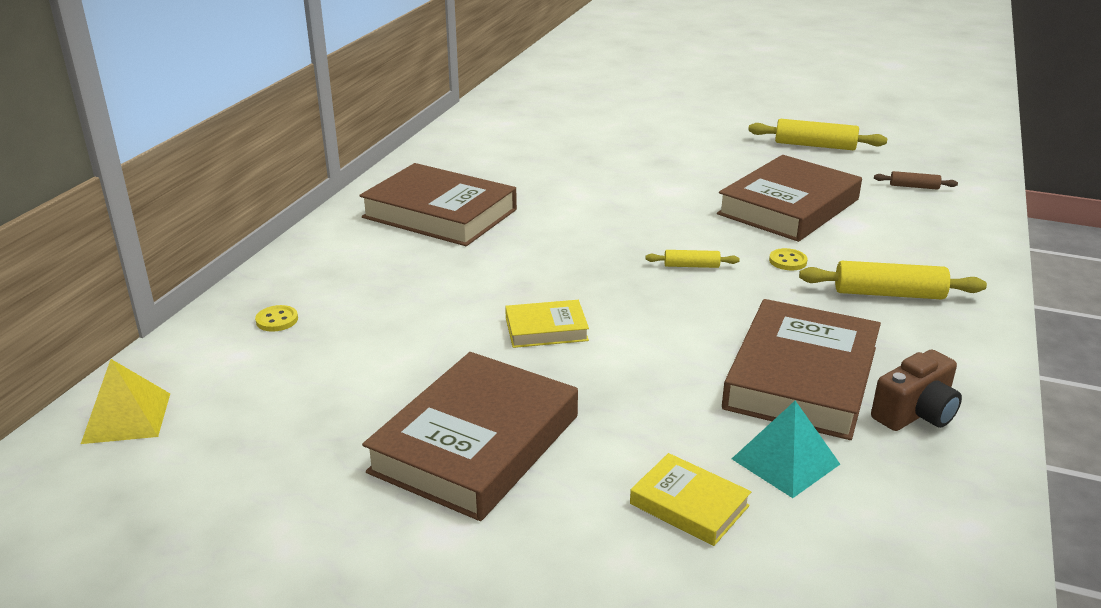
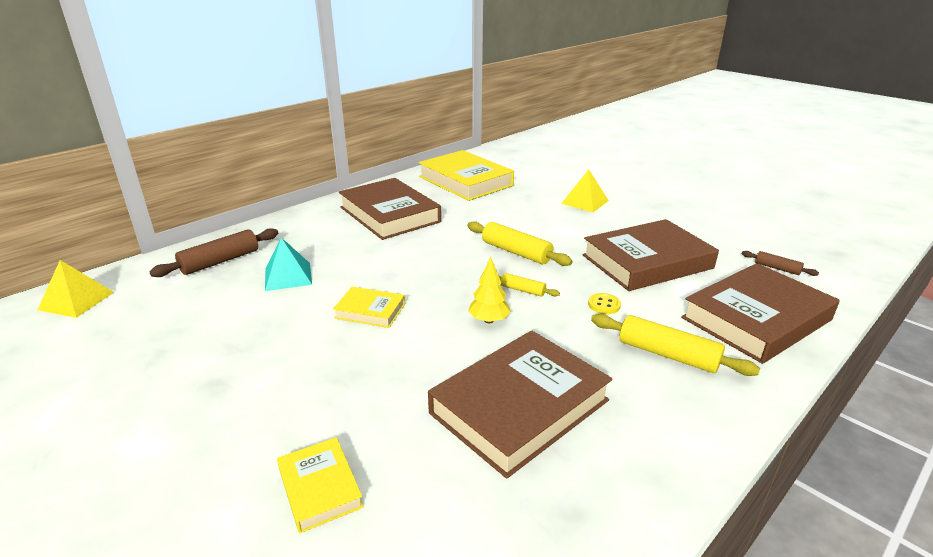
camera: 25 degrees right, 0 degrees up
yellow button [255,305,298,332] -> brown rolling pin [149,228,278,277]
brown book [362,352,578,521] -> brown book moved to [681,263,840,364]
turquoise pyramid [732,400,840,498] -> turquoise pyramid moved to [265,237,312,291]
yellow rolling pin [748,119,887,150] -> yellow rolling pin moved to [467,221,572,266]
brown camera [871,350,962,431] -> none
none -> yellow book [418,150,514,201]
none -> yellow tree [468,257,511,323]
none -> yellow pyramid [561,169,609,212]

